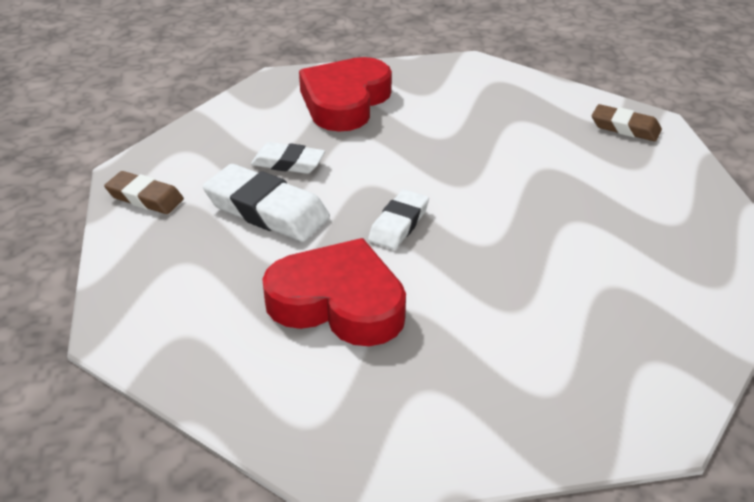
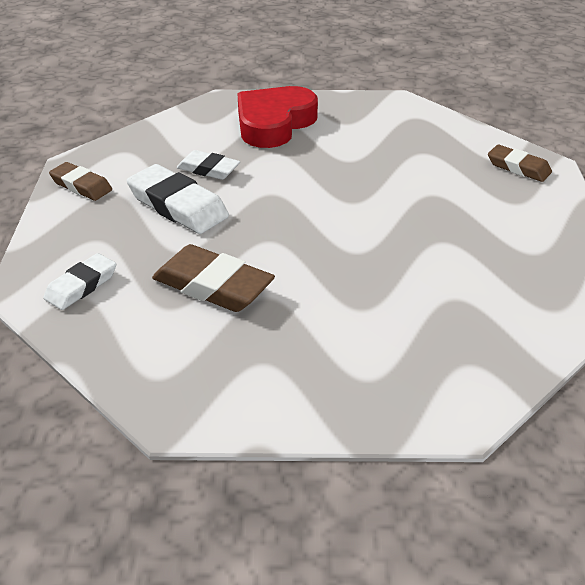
camera: 10 degrees right, 0 degrees up
red heart [262,238,406,346] -> brown eraser [152,244,275,312]
white eraser [368,189,429,250] -> white eraser moved to [43,253,116,310]

